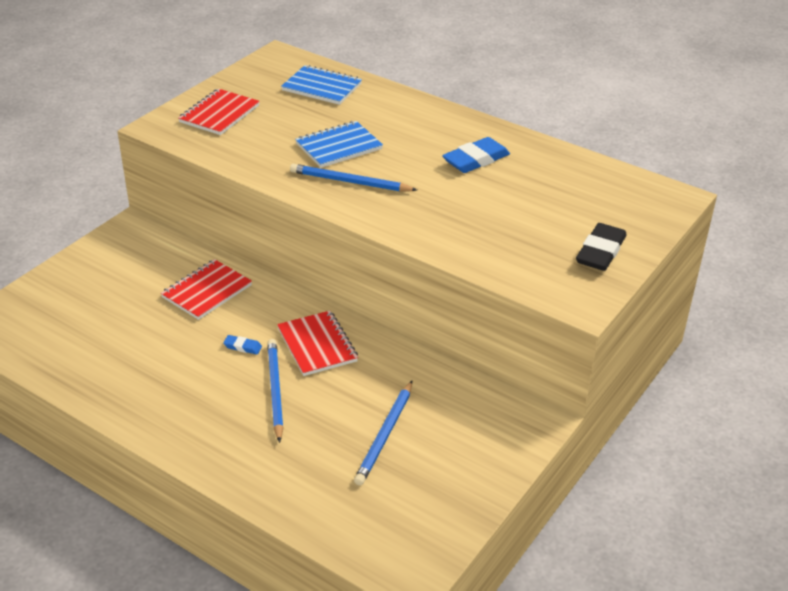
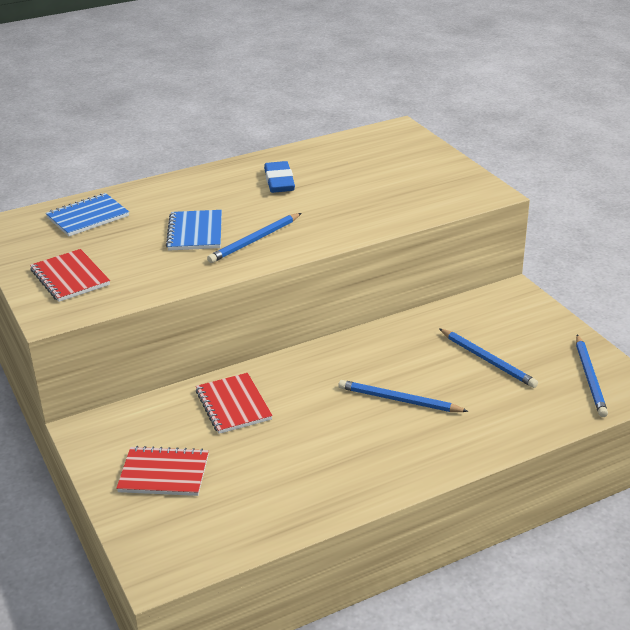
camera: 60 degrees left, 5 degrees down
blue eraser [223,335,262,355] -> none
red notebook [277,311,358,376] -> red notebook moved to [116,446,209,496]
black eraser [576,223,627,271] -> none
none -> blue pencil [576,335,608,417]

